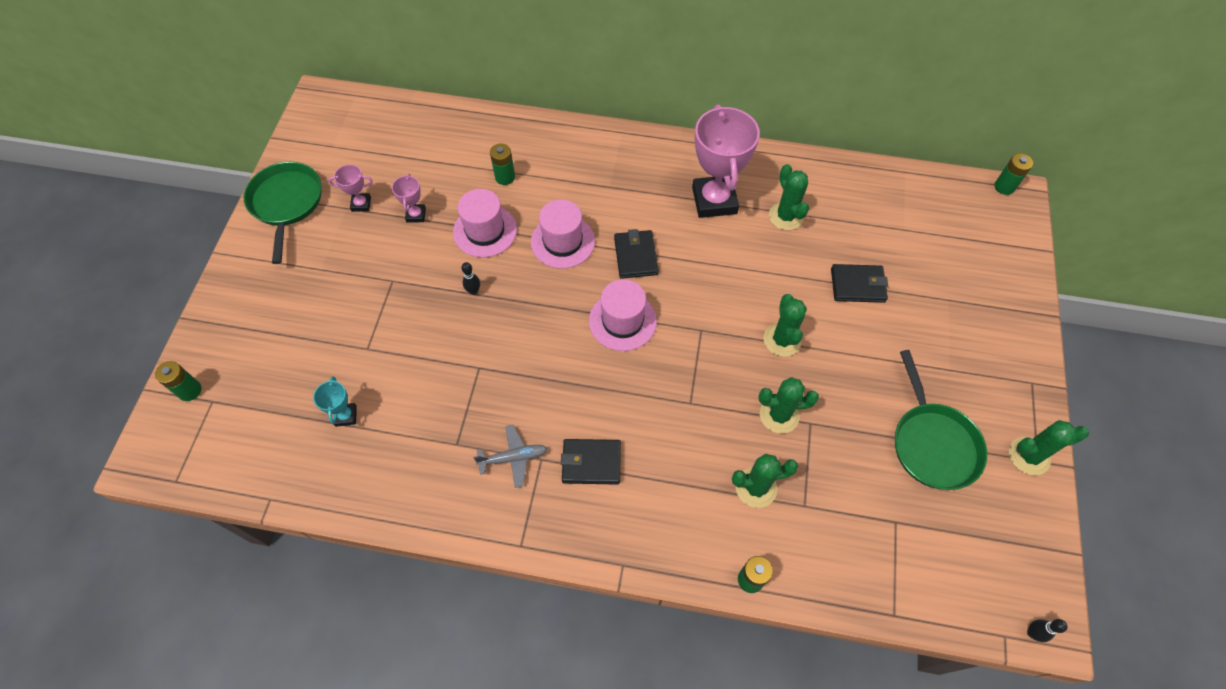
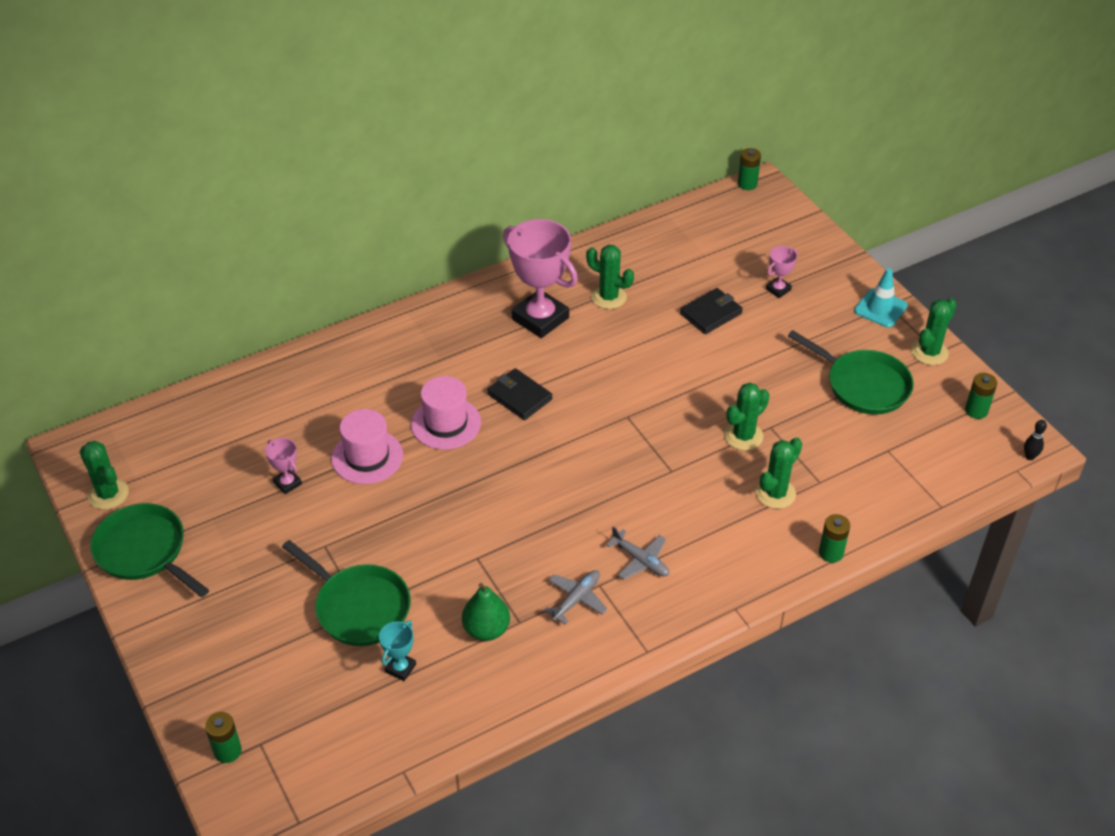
camera: 40 degrees left, 15 degrees down
turquoise trophy [313,376,357,427] -> turquoise trophy turned 75 degrees clockwise [379,621,416,681]
pink trophy [328,164,373,212] -> pink trophy moved to [766,246,797,298]
black bowling pin [461,262,480,295] -> none
green battery [490,143,515,185] -> green battery moved to [965,373,997,419]
black wallet [561,439,621,485] -> grey plane [606,526,669,580]
pink hat [589,279,657,351] -> none
green cactus [764,294,807,357] -> green cactus moved to [80,441,129,510]
none -> green pan [282,540,411,646]
none -> green pear [462,583,510,641]
none -> turquoise traffic cone [854,268,908,328]

